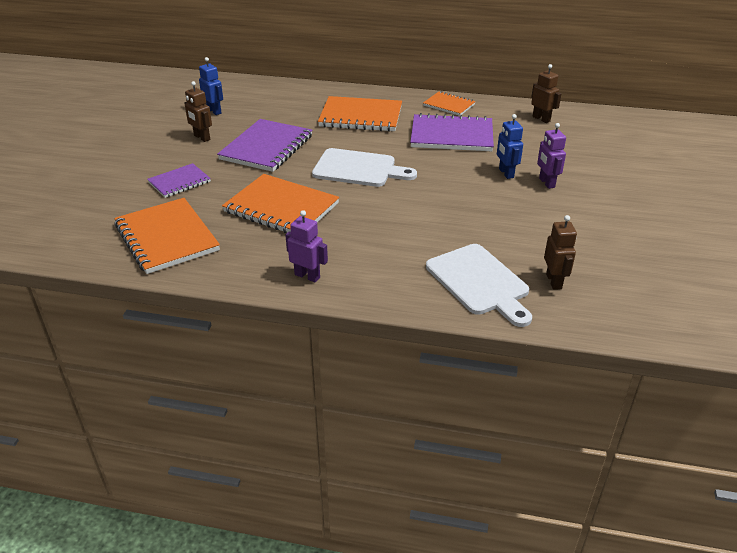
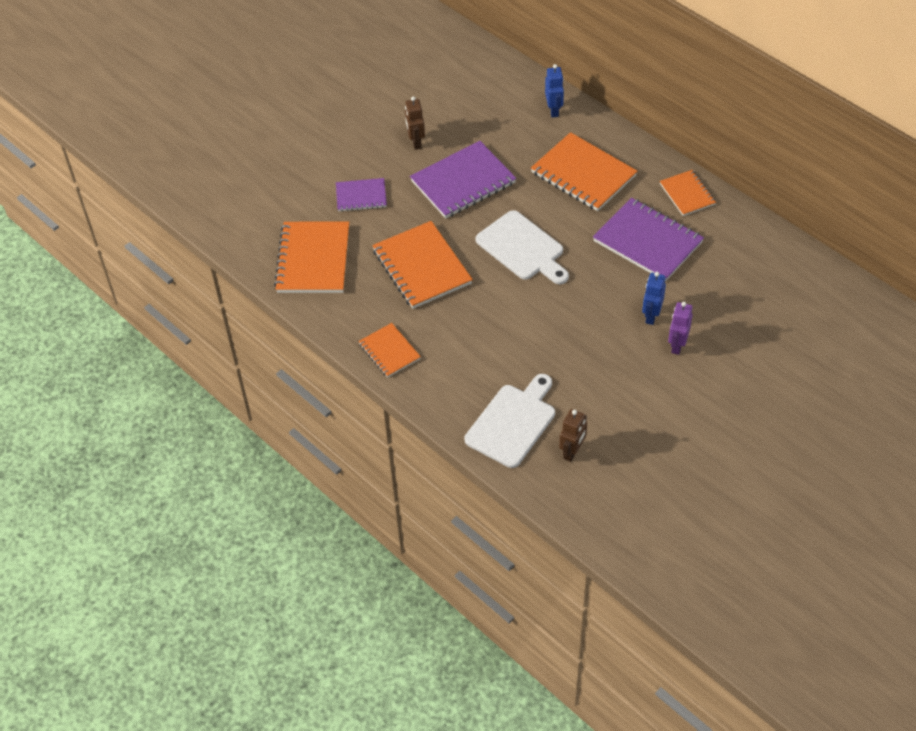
camera: 35 degrees right, 15 degrees up
blue robot [199,57,223,115] -> blue robot moved to [545,64,564,118]
purple robot [286,210,328,282] -> orange notebook [359,323,421,377]
white cutting board [426,244,532,327] -> white cutting board turned 150 degrees counterclockwise [465,374,555,468]
brown robot [531,64,562,123] -> none

